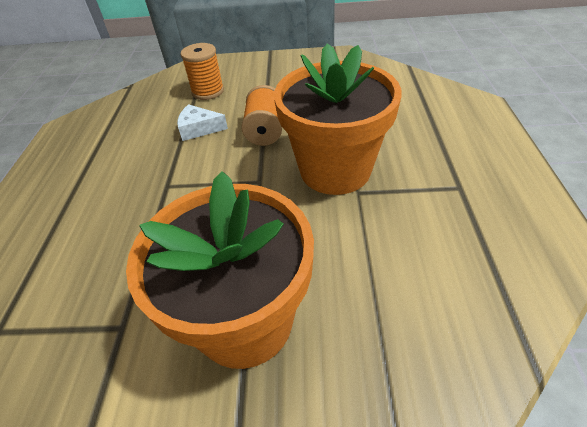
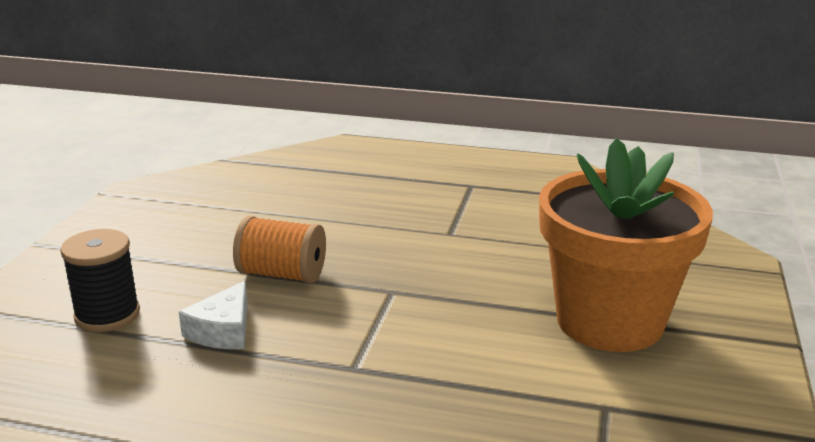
camera: 80 degrees left, 20 degrees down
orange spool [181,43,224,100] -> black spool [60,229,140,332]
orange flower pot [274,43,401,195] -> none

